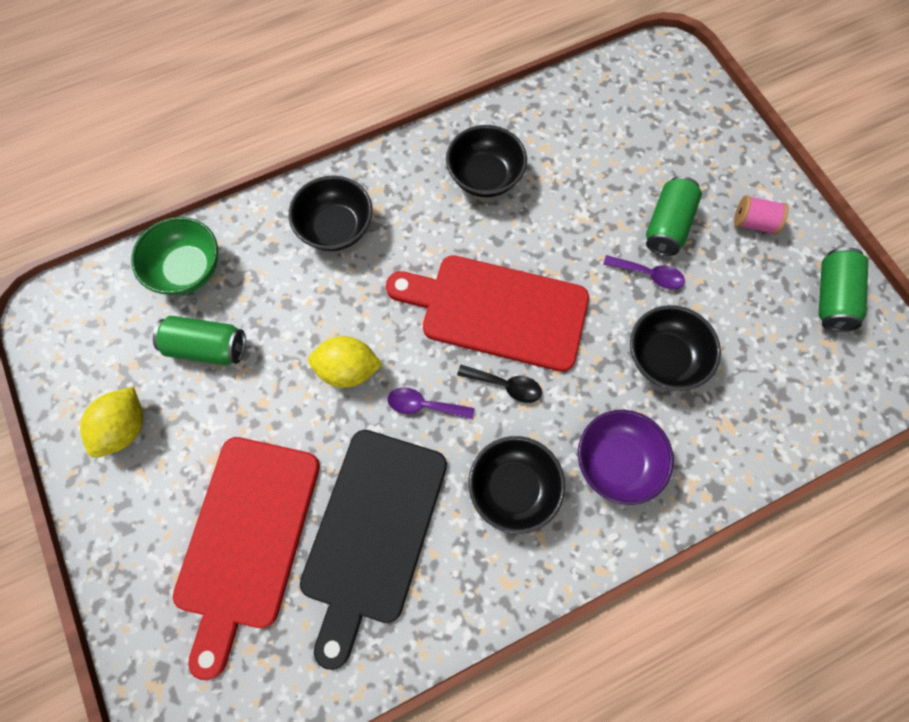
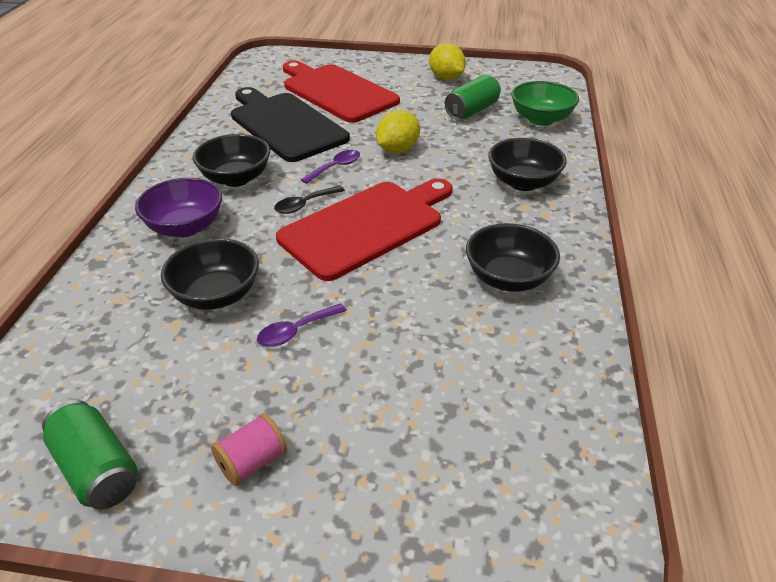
camera: 125 degrees right, 30 degrees down
green can [646,176,702,256] -> none

